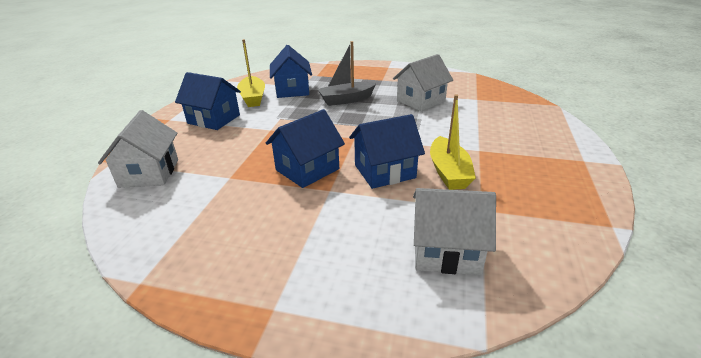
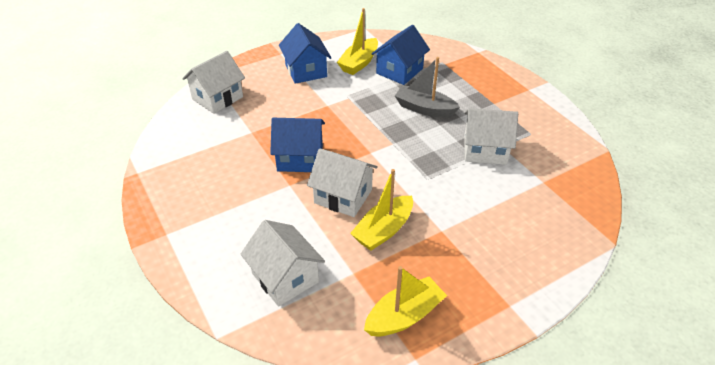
camera: 45 degrees right, 10 degrees up
blue house [349,114,425,189] -> white house [307,148,378,217]
none -> yellow boat [364,266,447,336]

